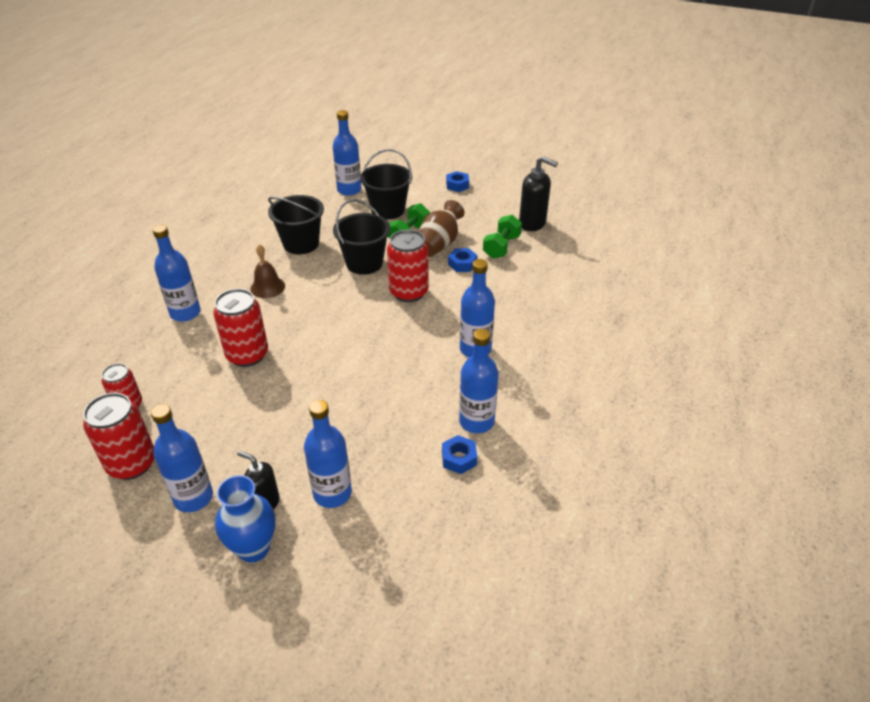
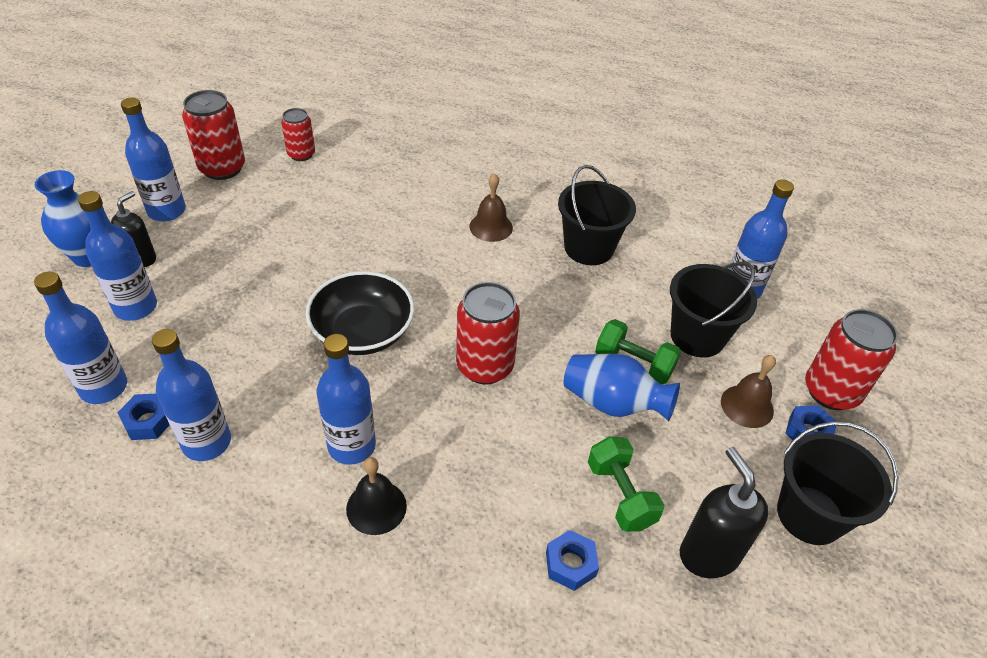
camera: 85 degrees right, 5 degrees up
blue bottle [152,225,201,322] -> blue bottle moved to [34,271,127,404]
red can [213,289,268,367] -> red can moved to [805,309,898,410]
black bucket [333,199,390,275] -> black bucket moved to [777,421,899,545]
brown vase [419,200,465,257] -> blue vase [564,354,680,421]
blue nut [448,248,477,272] -> blue nut moved to [546,530,599,591]
green dumbbell [483,215,522,259] -> green dumbbell turned 45 degrees clockwise [588,436,665,532]
black soap dispenser [519,156,558,231] -> black soap dispenser turned 135 degrees clockwise [680,447,769,578]
none -> black bowl [306,271,414,355]
none -> black bell [346,457,407,535]
none -> brown bell [721,355,776,428]

